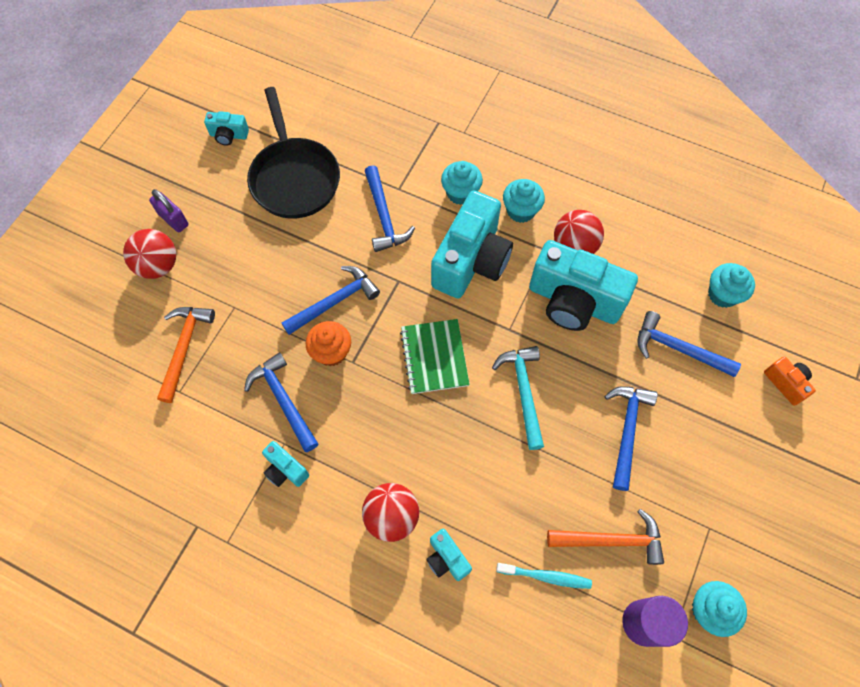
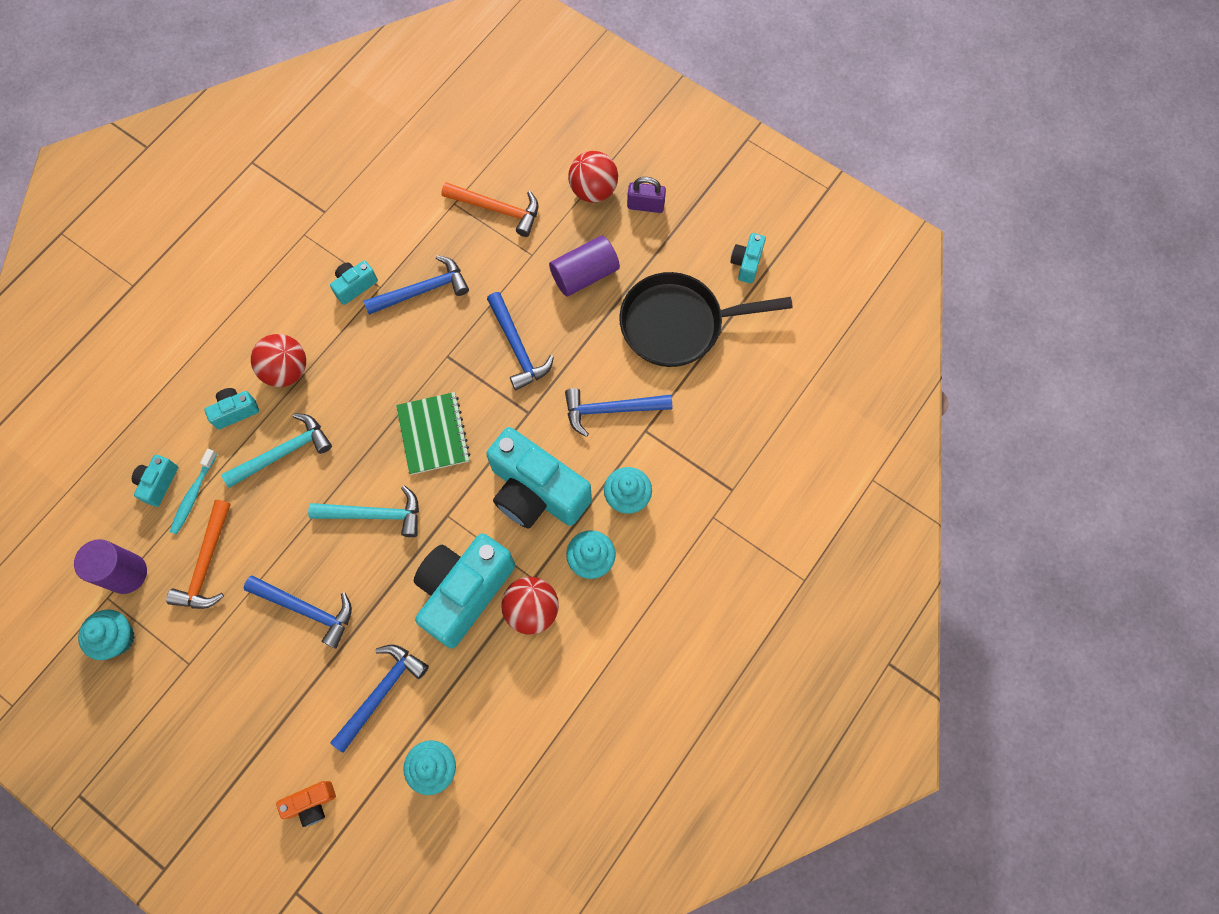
camera: 100 degrees right, 5 degrees up
purple padlock [149,189,189,232] -> purple padlock turned 45 degrees clockwise [627,177,666,213]
orange cupcake [306,321,351,366] -> none
green notebook [400,319,470,394] -> green notebook turned 75 degrees clockwise [396,392,471,475]
none -> turquoise camera [132,455,178,507]
none -> turquoise hammer [221,413,332,488]
none -> purple cylinder [549,235,620,296]

